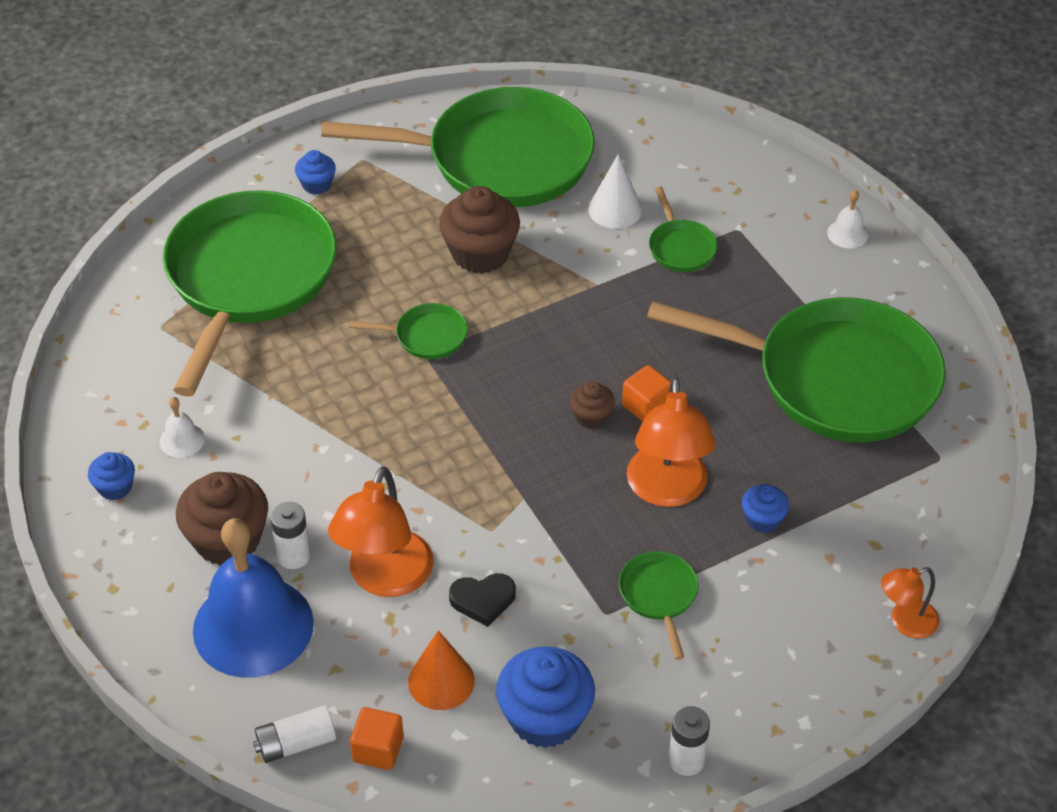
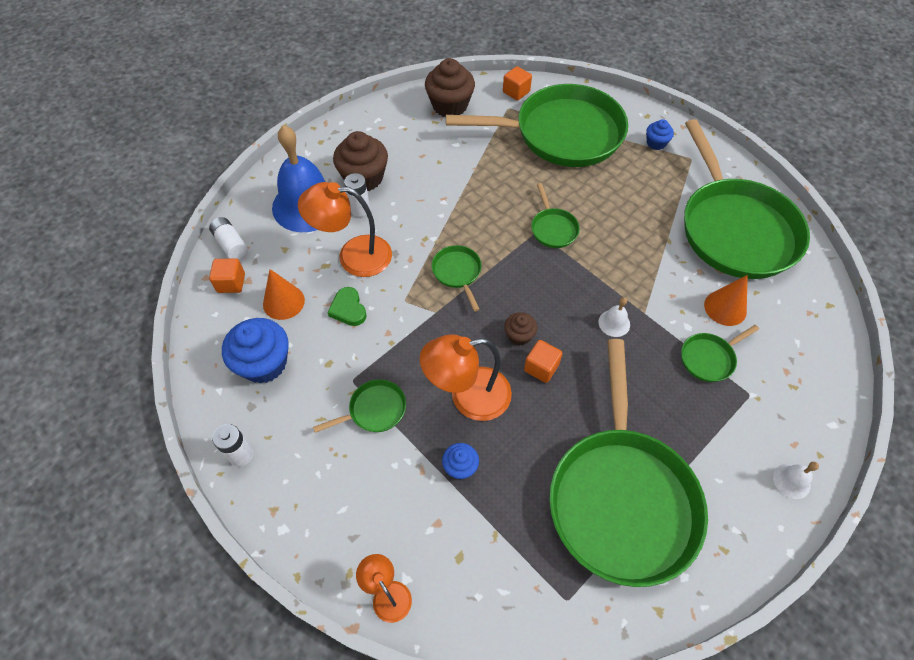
camera: 75 degrees right, 10 degrees up
blue cupcake [88,452,135,500] -> none
white bell [160,397,205,458] -> white bell moved to [598,297,630,337]
brown cupcake [439,186,520,274] -> brown cupcake moved to [425,58,475,117]
black heart [449,573,516,627] -> green heart [327,287,367,326]
white cone [588,155,642,229] -> orange cone [704,275,748,326]
none -> green pan [431,245,482,312]
none -> orange cube [503,66,532,101]

